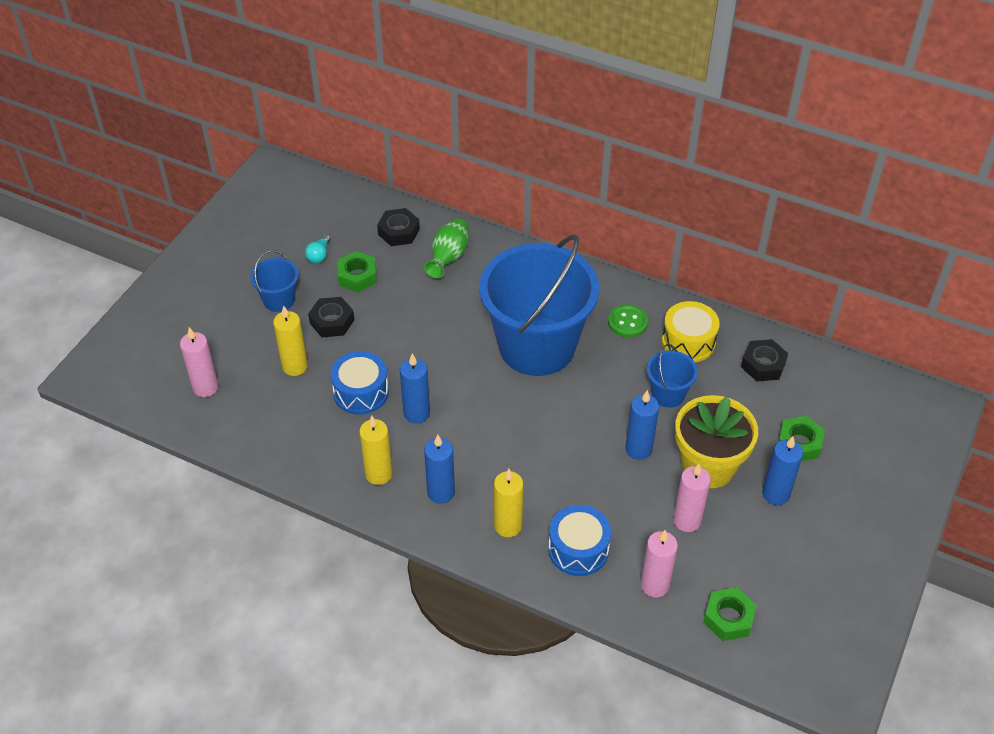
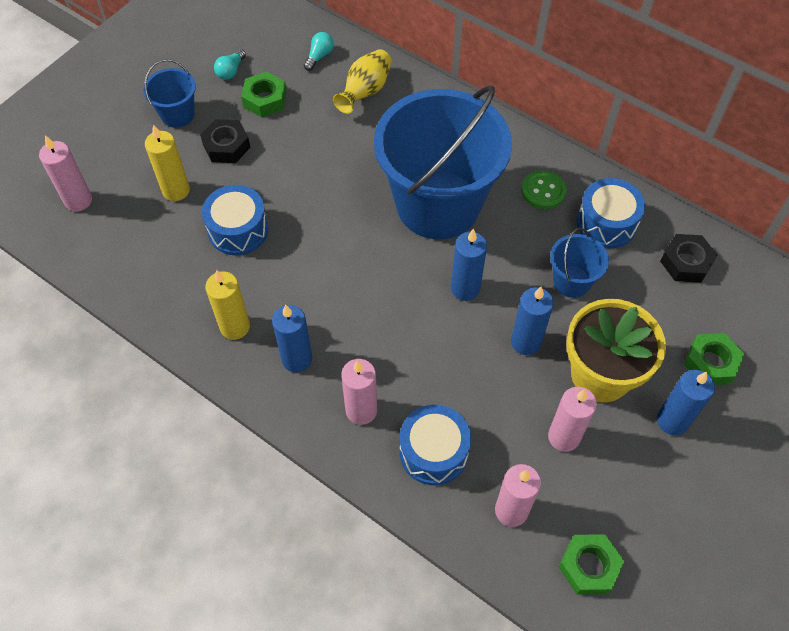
camera: 10 degrees right, 10 degrees up
black nut [377,208,420,246] -> turquoise light bulb [304,32,334,71]
blue candle [400,354,430,424] -> blue candle moved to [451,229,487,301]
green vase [424,218,469,279] -> yellow vase [333,49,392,114]
yellow candle [494,469,523,537] -> pink candle [341,359,377,425]
yellow drum [662,301,720,362] -> blue drum [577,178,645,248]

